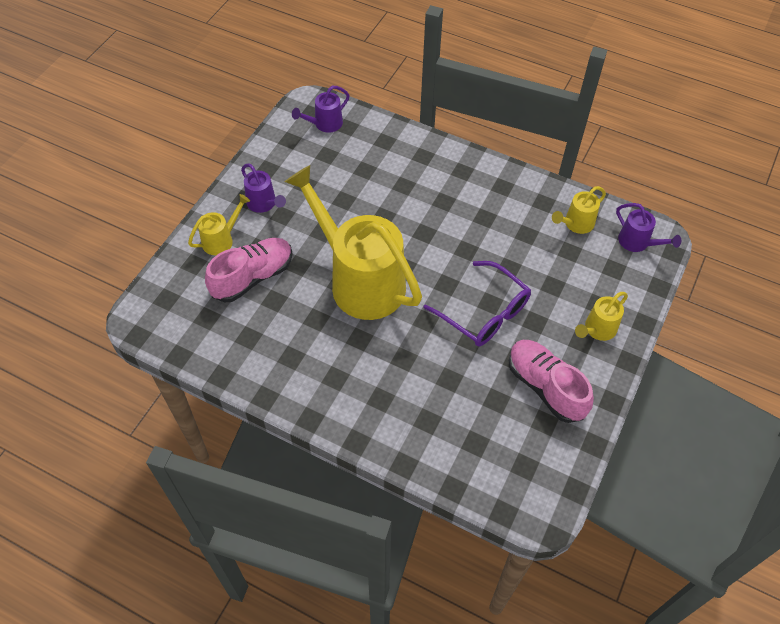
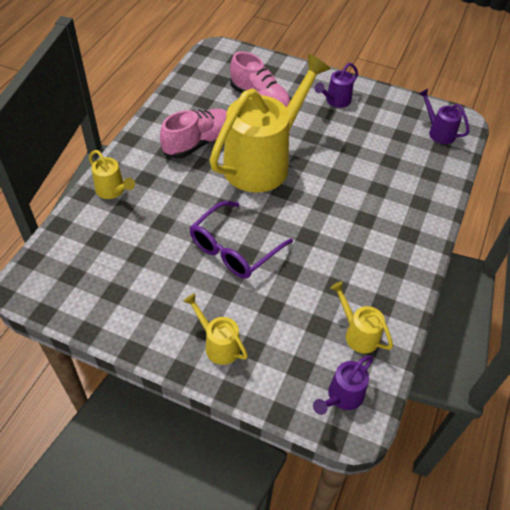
camera: 85 degrees right, 5 degrees down
yellow watering can [188,194,250,255] -> yellow watering can moved to [89,150,135,199]
pink shoe [509,340,594,423] -> pink shoe moved to [160,109,227,158]

